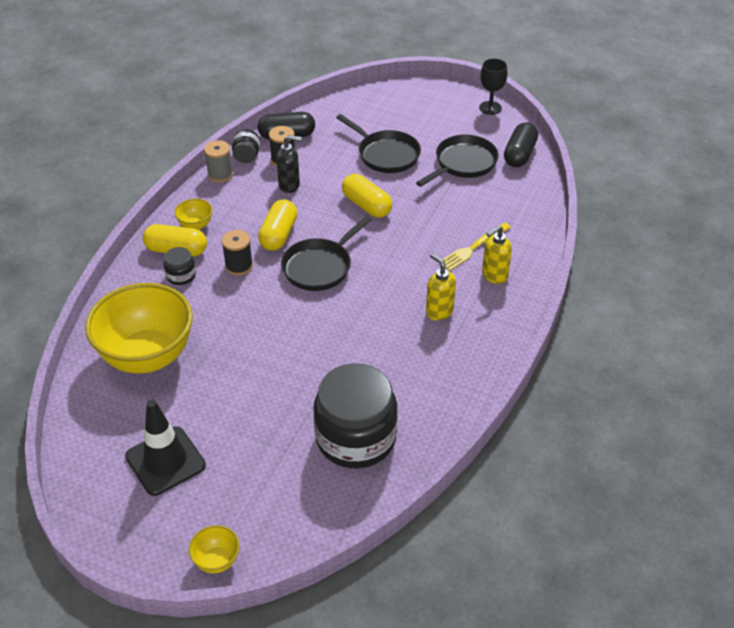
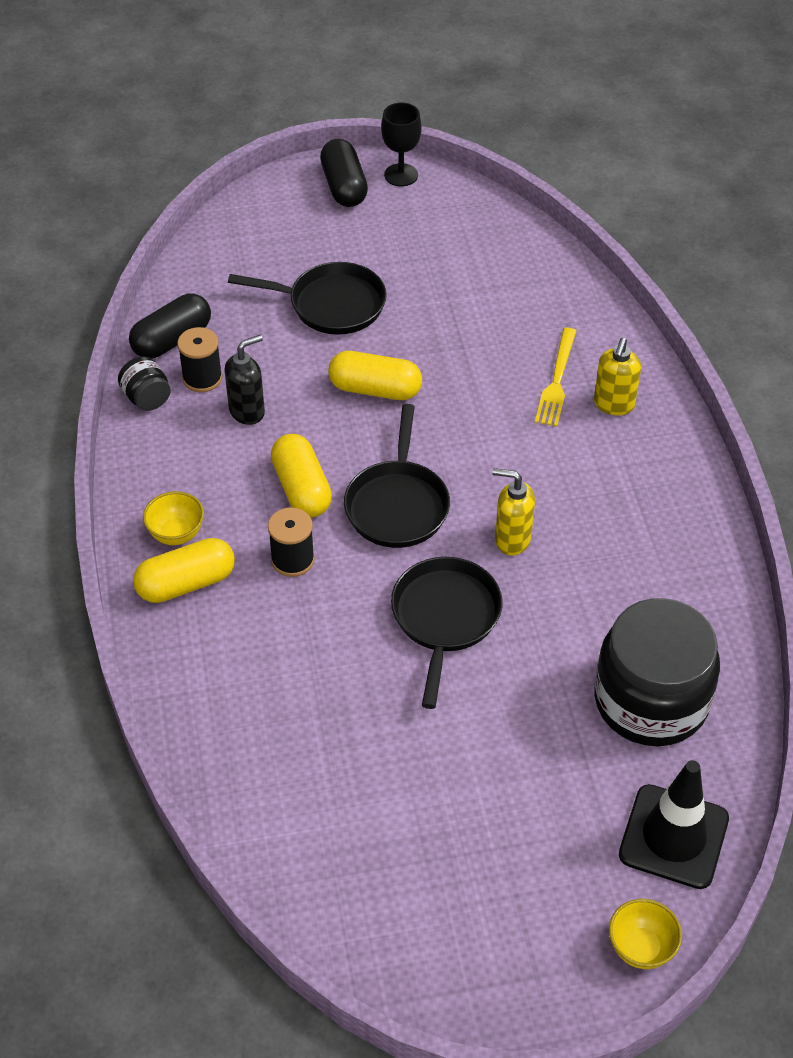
camera: 35 degrees left, 5 degrees up
yellow bowl [85,283,193,374] -> none
black traffic cone [125,400,206,496] -> black traffic cone moved to [619,760,729,889]
black jar [164,247,196,285] -> none
grey spool [204,140,233,183] -> none
black pan [416,135,499,187] -> black pan moved to [391,557,503,709]
yellow soap dispenser [426,253,456,320] -> yellow soap dispenser moved to [492,468,535,555]
black capsule [504,122,538,167] -> black capsule moved to [320,139,368,207]

